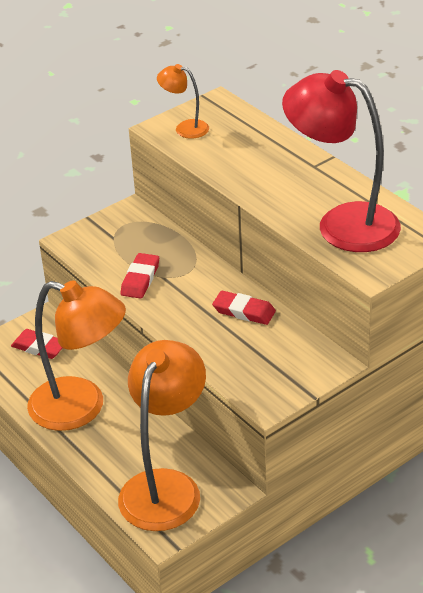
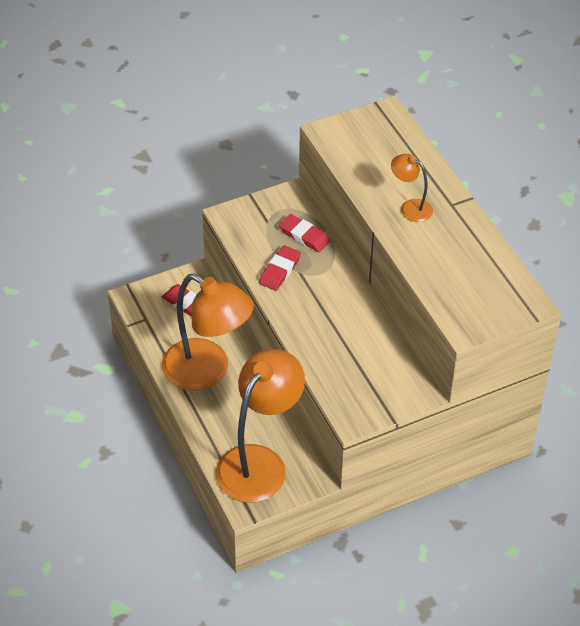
camera: 10 degrees right, 10 degrees up
orange lamp [157,64,209,139] -> orange lamp moved to [391,154,433,222]
red eraser [212,291,276,325] -> red eraser moved to [279,214,330,252]
red lamp [282,70,401,252] -> none

